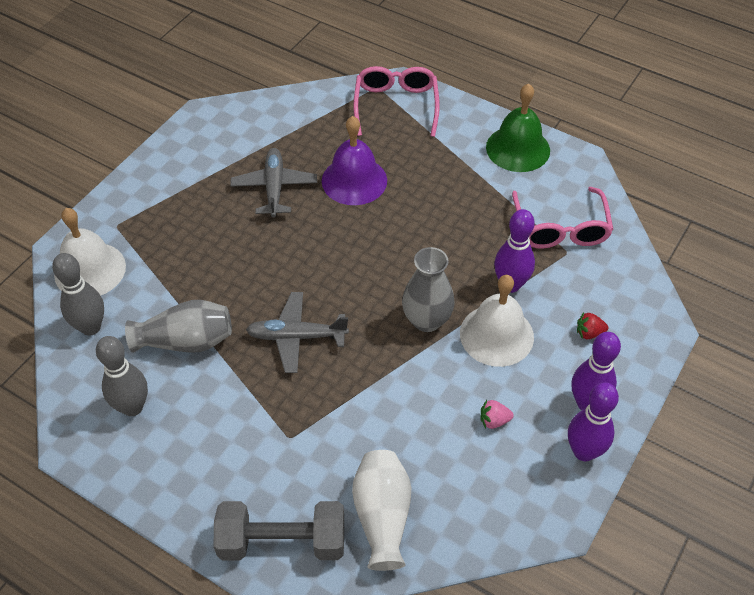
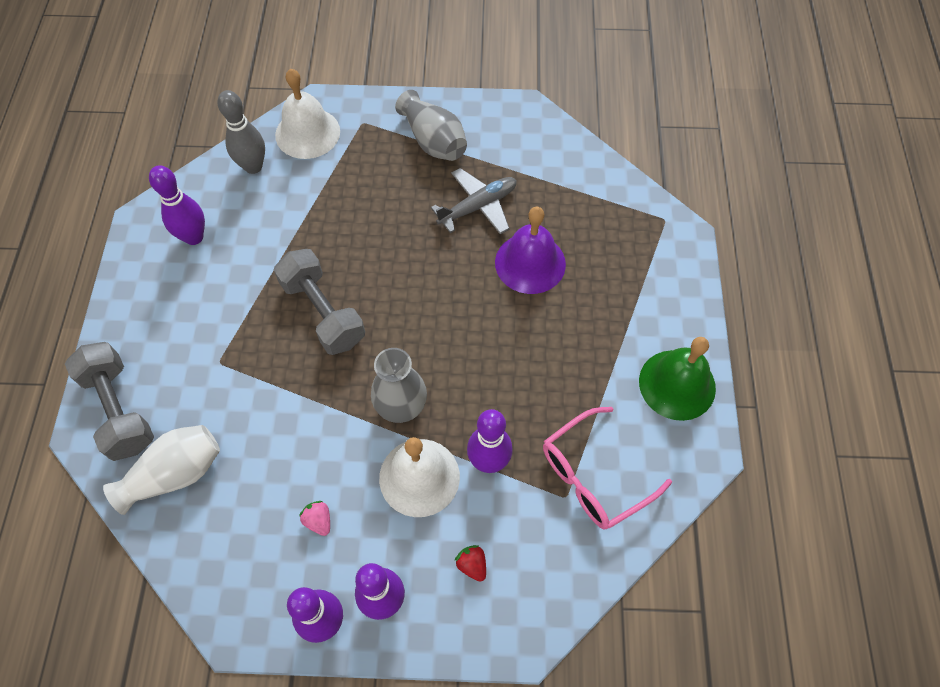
camera: 60 degrees right, 10 degrees up
grey bowling pin [96,336,148,416] -> purple bowling pin [149,165,205,245]
grey vase [125,300,232,353] -> grey vase moved to [395,90,467,161]
grey plane [246,292,349,373] -> grey dumbbell [274,249,365,355]
pink glasses [353,66,440,137] -> none

